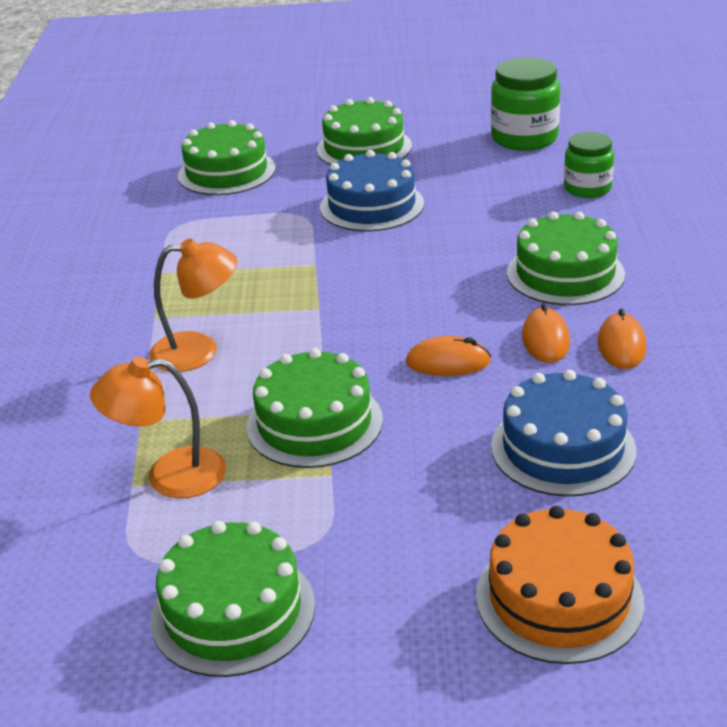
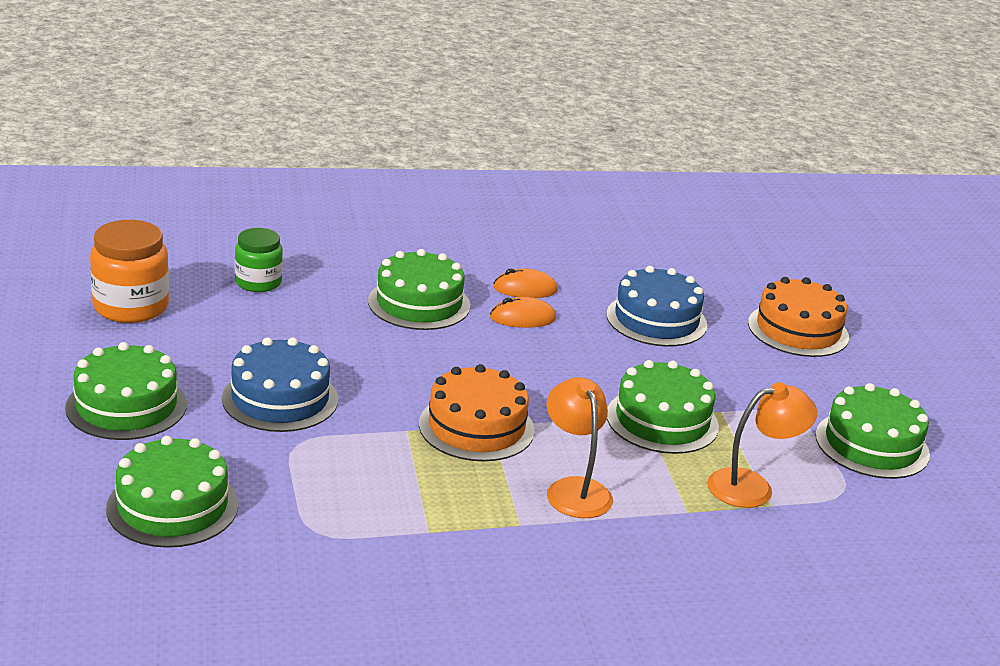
camera: 105 degrees left, 5 degrees down
orange lamp [90,357,226,498] -> orange lamp turned 90 degrees counterclockwise [707,382,817,508]
orange mouse [406,336,491,376] -> none
green jar [491,57,560,151] -> orange jar [90,220,169,323]
none -> orange cake [419,364,535,461]

